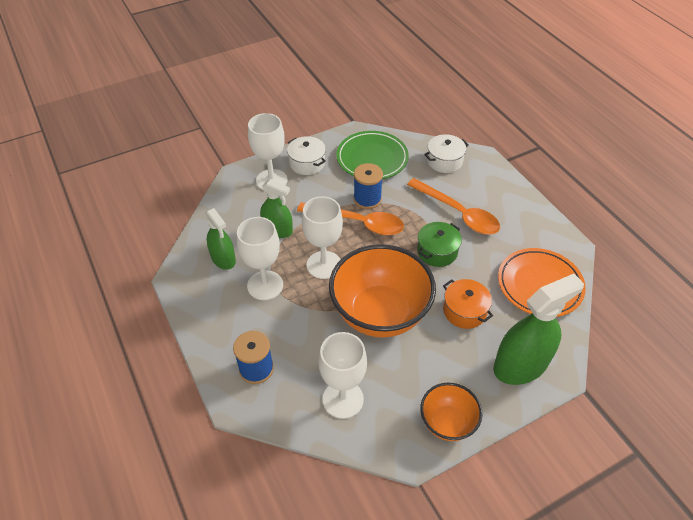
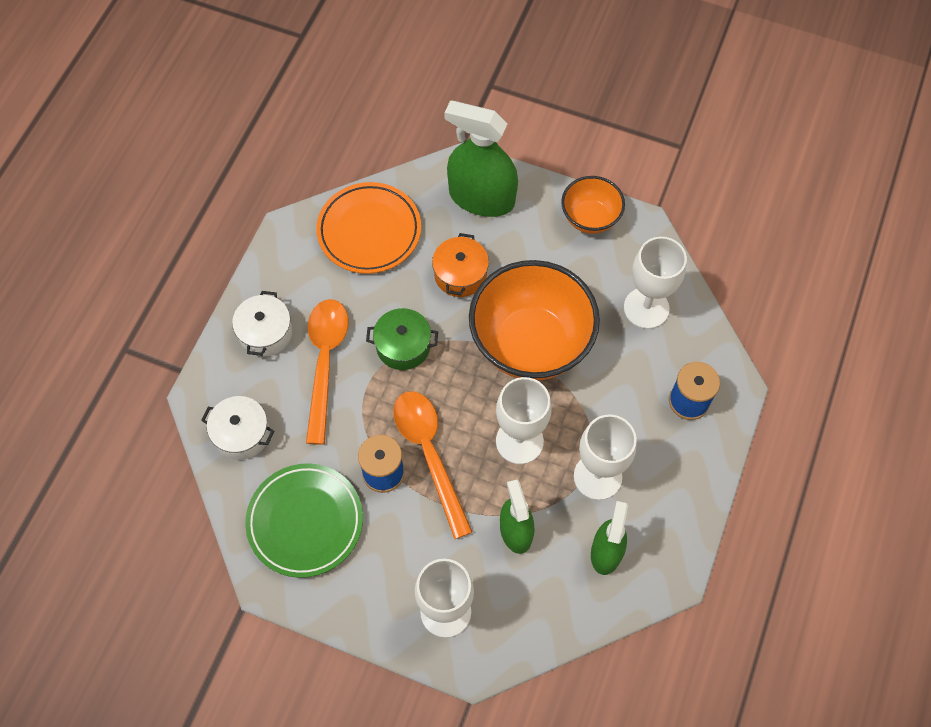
camera: 130 degrees left, 15 degrees up
white pot [287,136,326,175] -> white pot moved to [232,291,292,356]

